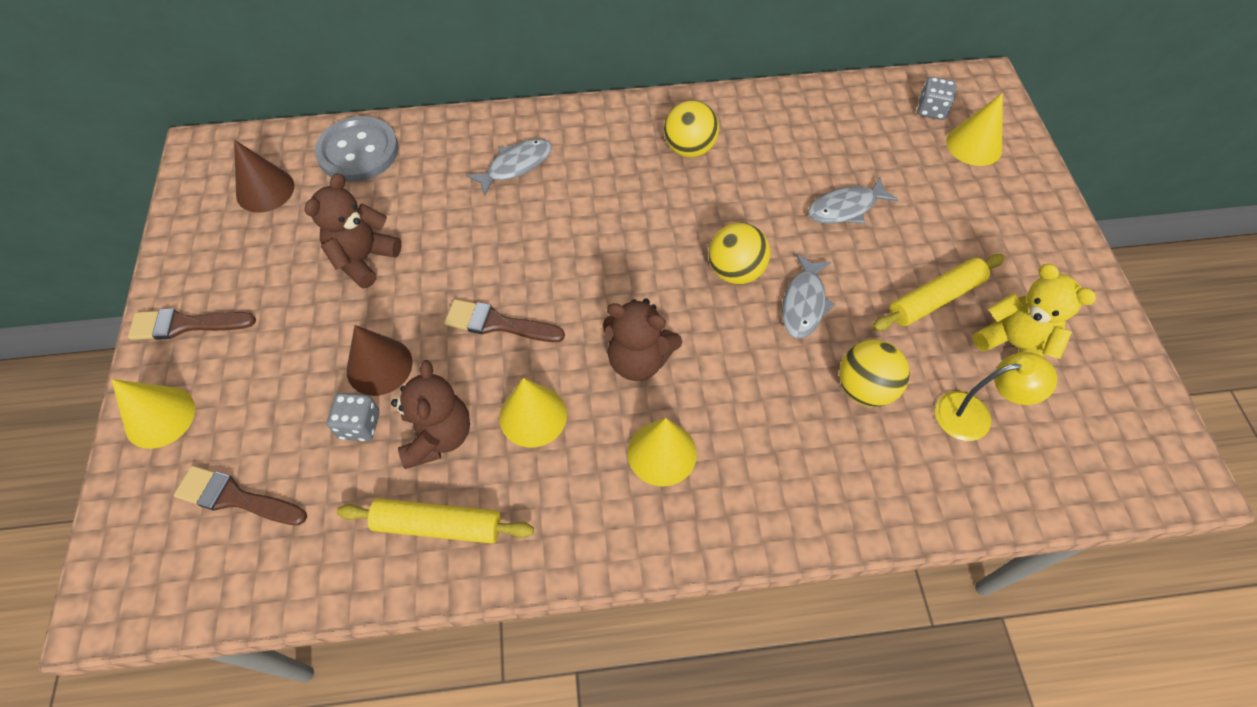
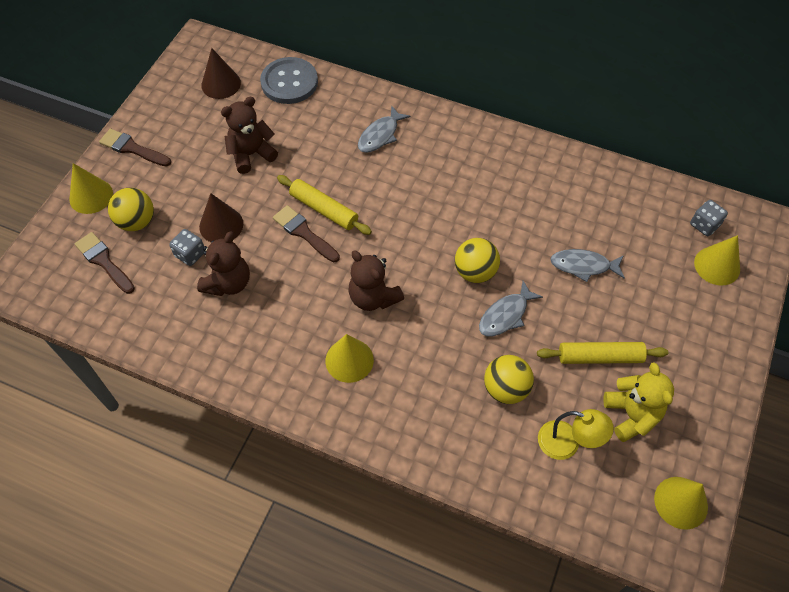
camera: 30 degrees right, 0 degrees up
yellow rolling pin [337,499,534,544] -> yellow rolling pin moved to [277,175,372,235]
grey fish [466,139,552,196] -> grey fish turned 135 degrees clockwise [358,105,411,153]
yellow cone [499,378,567,448] -> yellow cone moved to [654,477,708,530]
yellow ball [664,100,719,157] -> yellow ball moved to [108,188,154,231]

